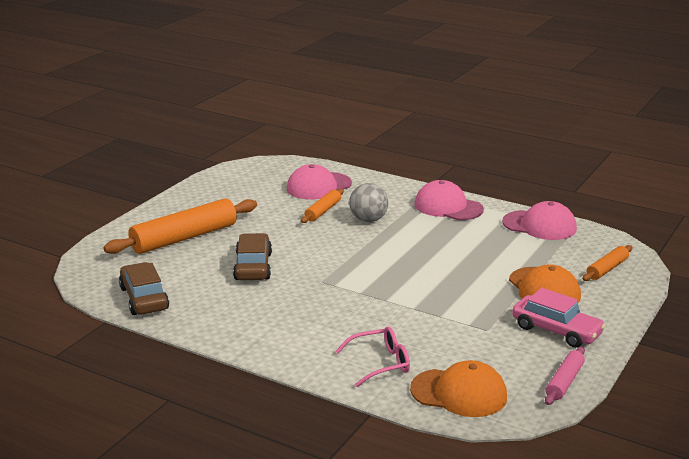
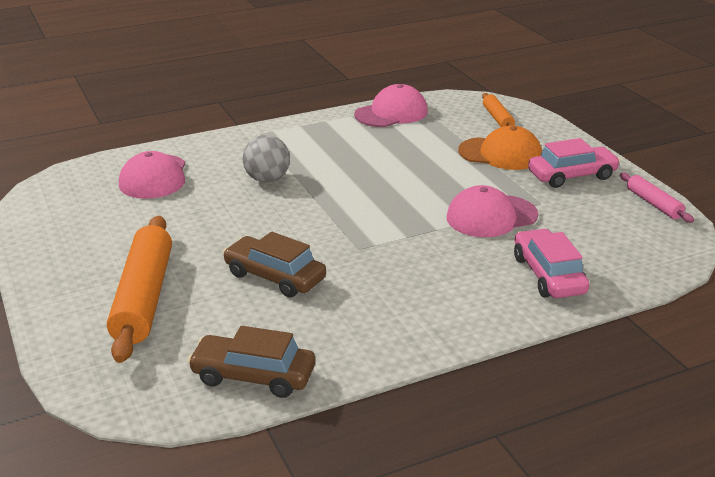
camera: 55 degrees left, 5 degrees up
orange rolling pin [301,189,344,223] -> none
pink glasses [335,326,410,387] -> pink car [514,229,589,298]
orange cap [410,360,507,417] -> none
pink cap [414,180,484,220] -> pink cap moved to [446,185,538,237]

